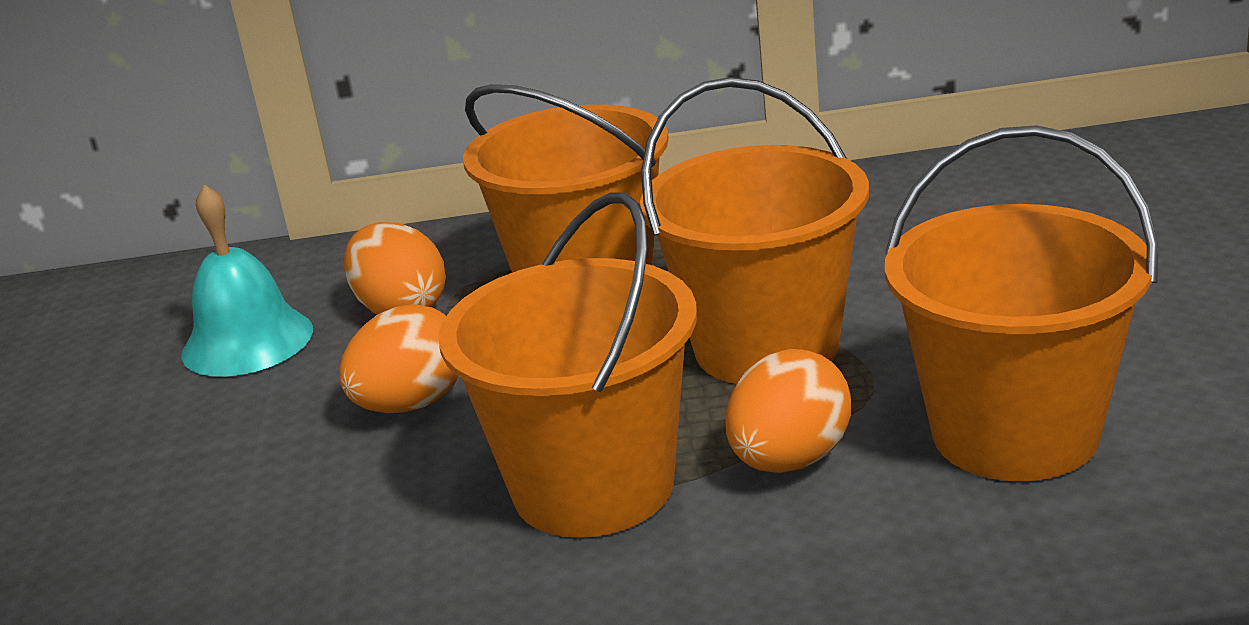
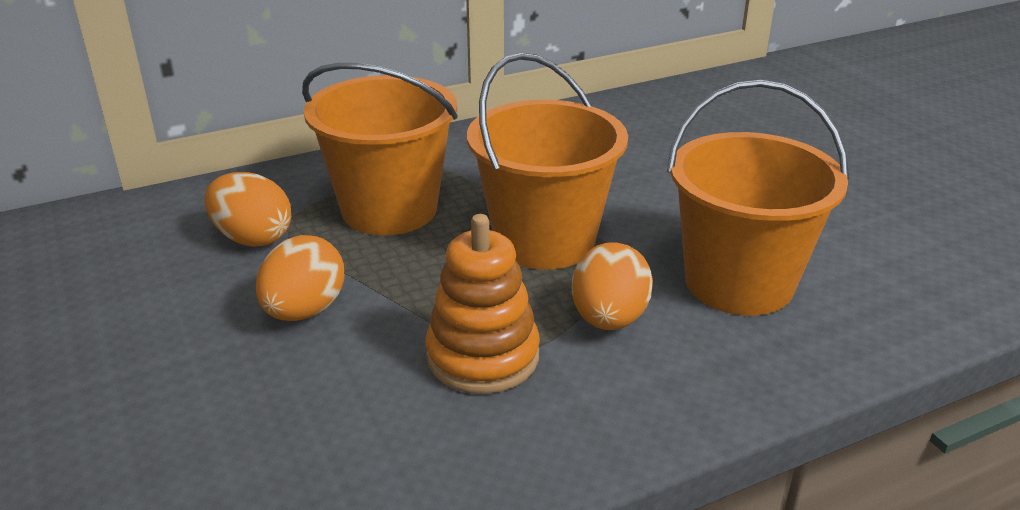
camera: 25 degrees left, 5 degrees up
turquoise bell [181,184,313,377] -> none
orange bucket [439,193,697,538] -> orange stacking toy [425,214,540,394]

